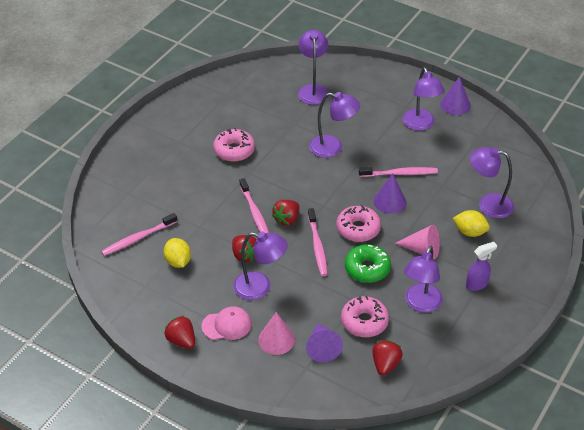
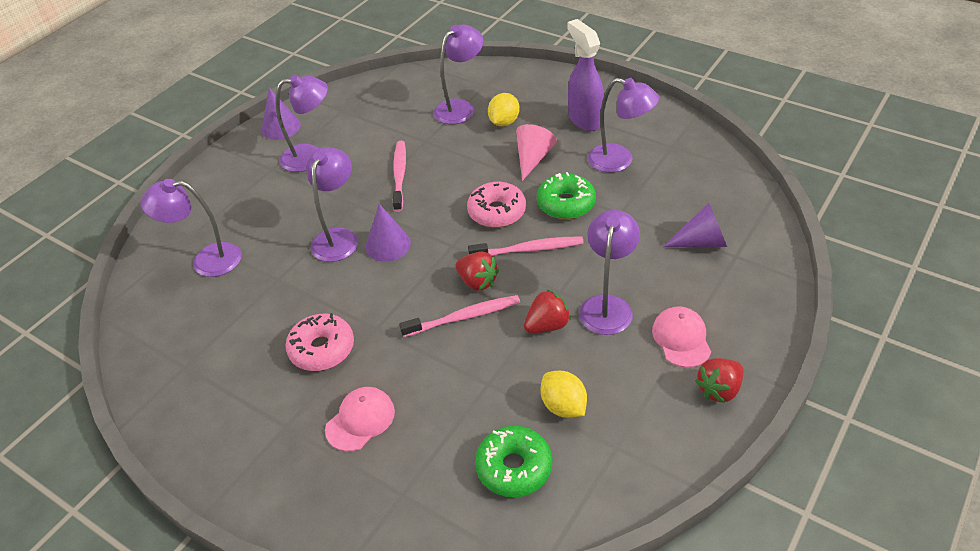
camera: 85 degrees left, 0 degrees up
pink toothbrush [101,213,177,256] -> green donut [475,426,552,497]
yellow lemon [164,238,191,268] -> yellow lemon turned 75 degrees clockwise [541,371,587,418]
pink cone [258,312,295,355] -> none
pink donut [341,296,389,337] -> none
red strawberry [372,340,403,376] -> none
purple cone [374,173,406,214] -> purple cone moved to [365,204,411,262]
purple spray bottle [466,242,497,291] -> purple spray bottle [568,19,604,131], size x1.59
purple lamp [470,147,514,219] -> purple lamp turned 150 degrees counterclockwise [433,25,483,124]
none -> pink cap [325,387,395,451]

